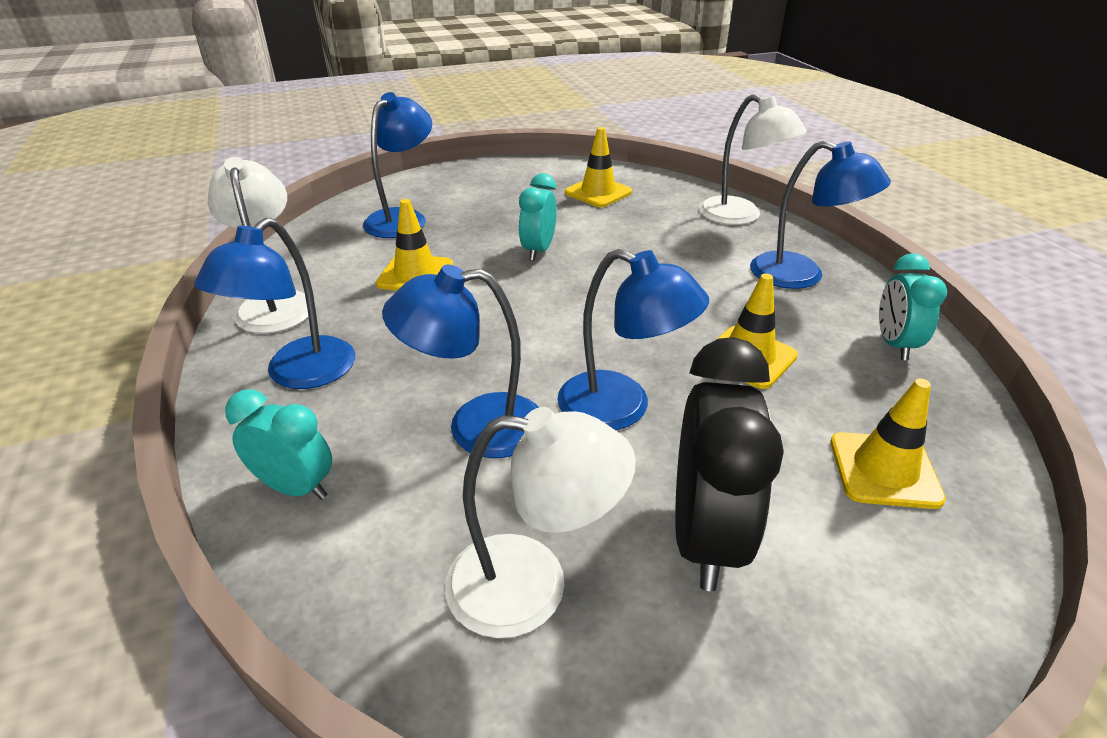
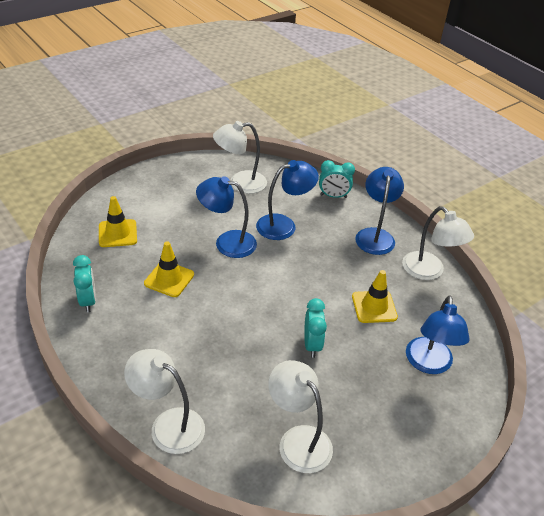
camera: 160 degrees right, 5 degrees up
yellow traffic cone [565,127,632,207] -> white lamp [268,360,333,473]
black clock [675,337,784,591] -> none
blue lamp [750,141,891,289] -> none

